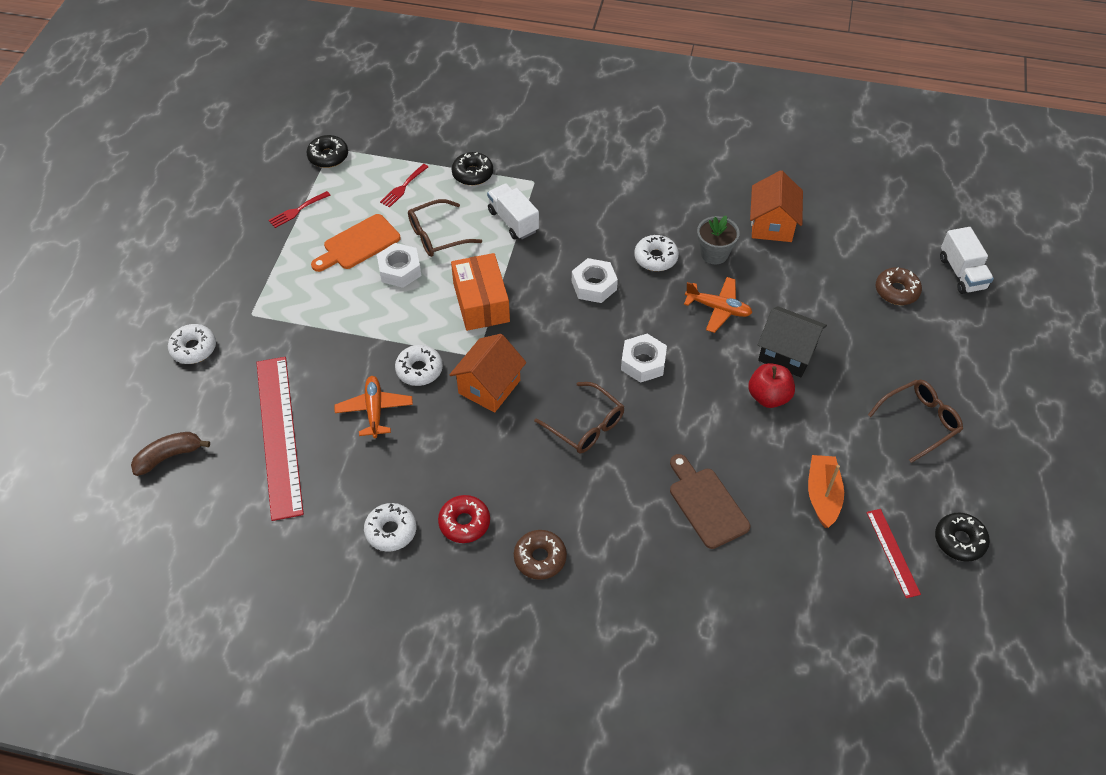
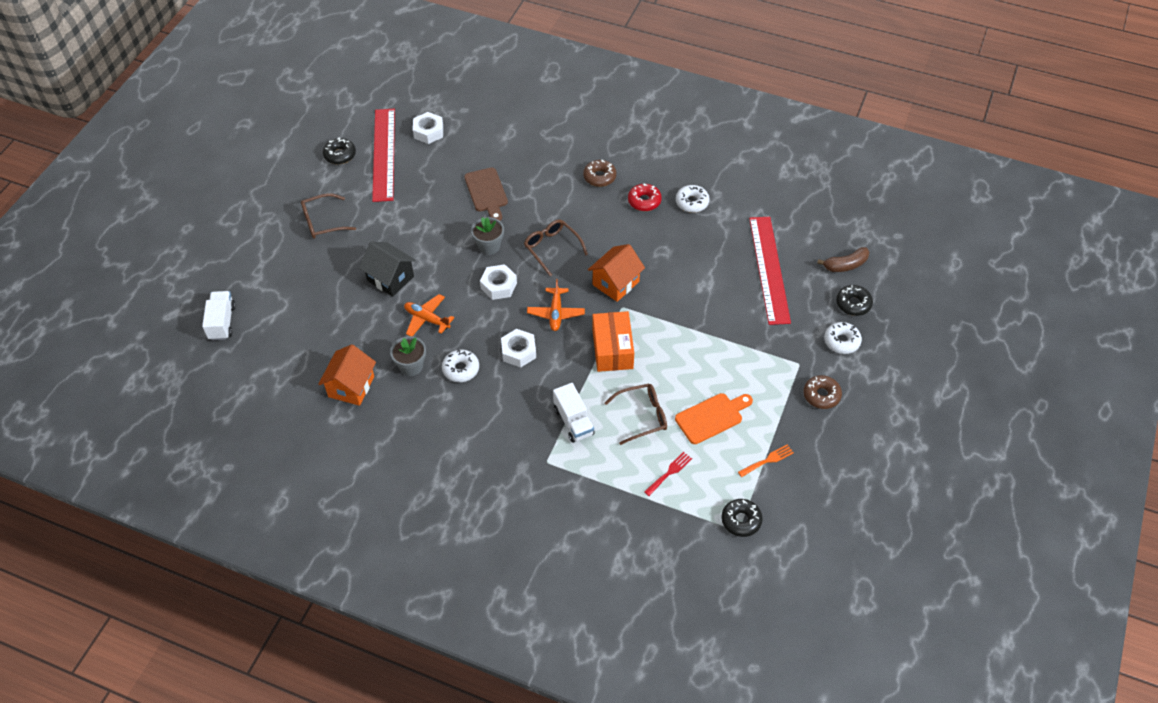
camera: 170 degrees left, 0 degrees up
red fork [268,191,331,228] -> orange fork [738,444,794,477]
orange plane [334,376,413,438] -> orange plane moved to [527,279,585,331]
white nut [377,243,421,288] -> white nut moved to [413,112,443,144]
white donut [395,345,443,386] -> none
black donut [452,152,493,185] -> black donut moved to [836,285,873,316]
red apple [748,363,795,408] -> none
orange boat [808,455,844,528] -> none
red ruler [866,509,921,598] -> red ruler [372,109,395,202], size x2.09
brown donut [876,267,922,305] -> brown donut moved to [803,375,842,409]
none -> grey flower pot [471,217,504,255]

